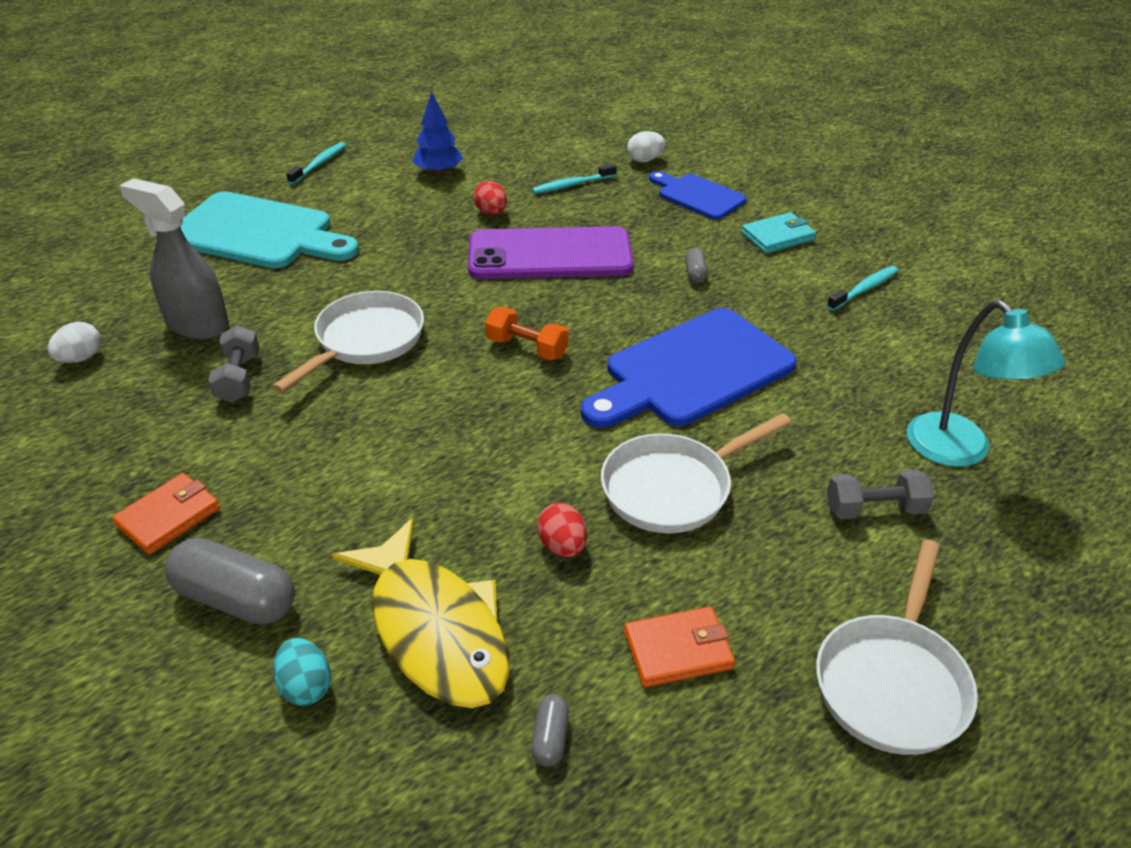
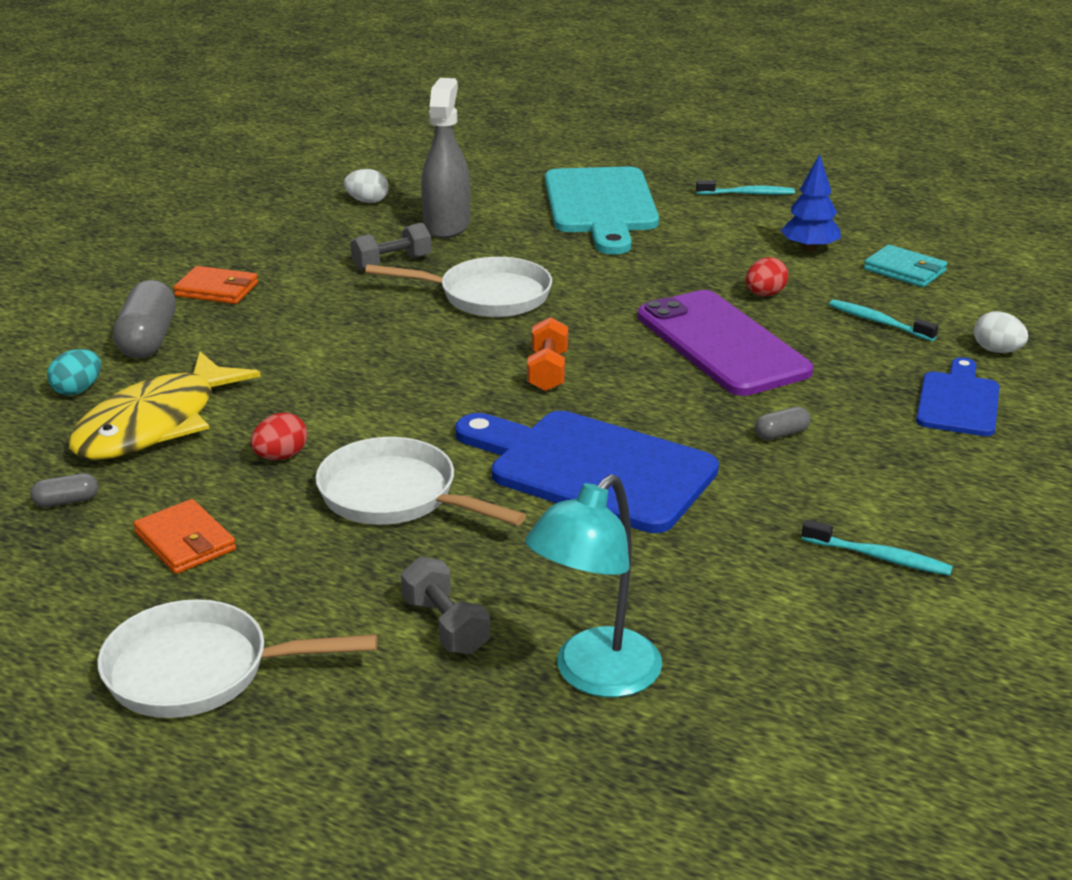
camera: 65 degrees right, 10 degrees down
turquoise wallet [741,212,816,254] -> turquoise wallet moved to [864,245,947,287]

